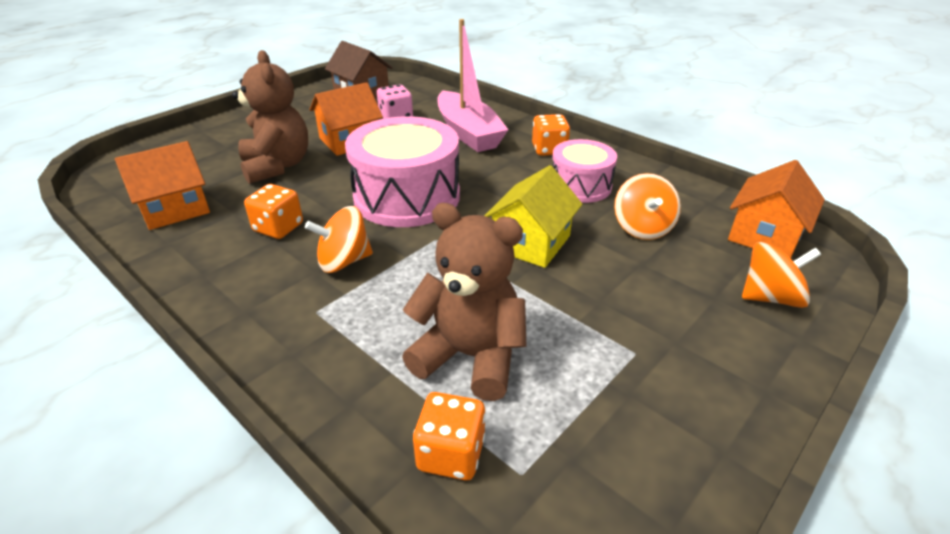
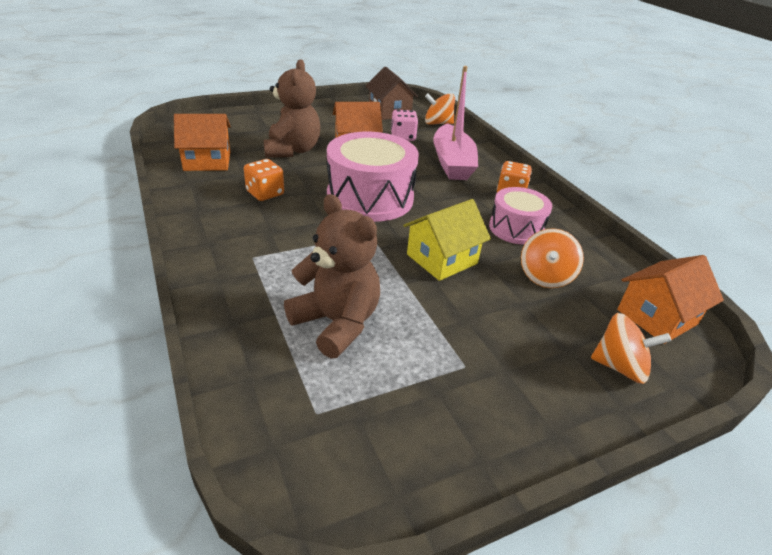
camera: 20 degrees right, 0 degrees up
orange spinning top [305,206,373,273] -> orange spinning top moved to [425,93,455,125]
orange dice [413,392,486,480] -> none

